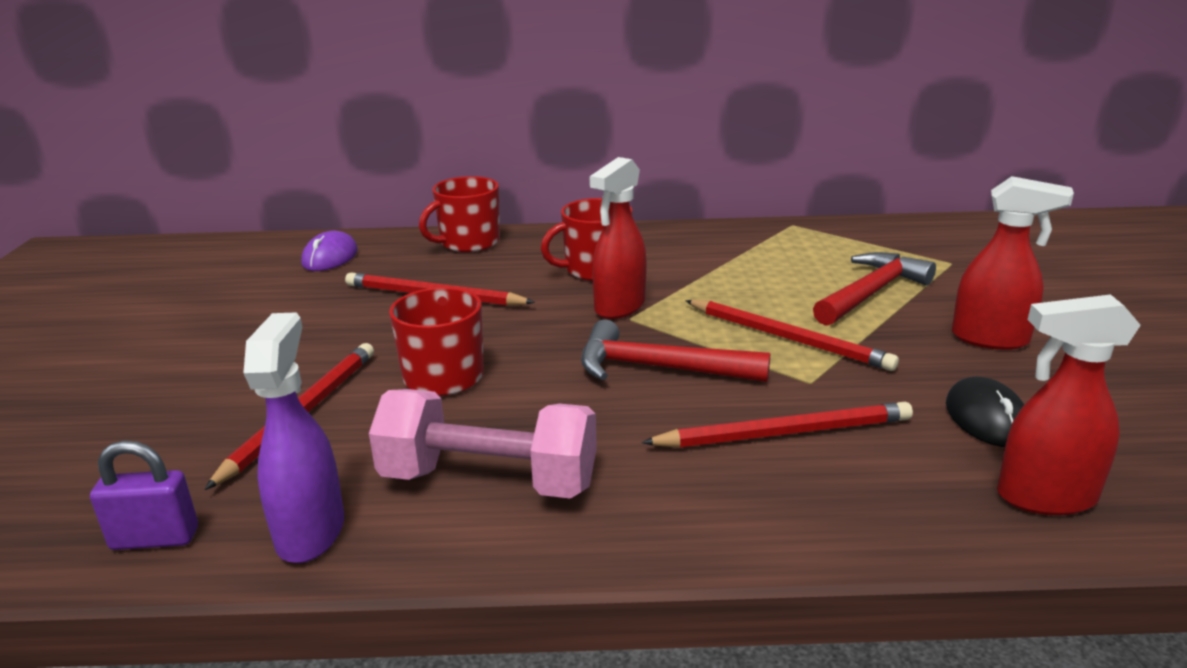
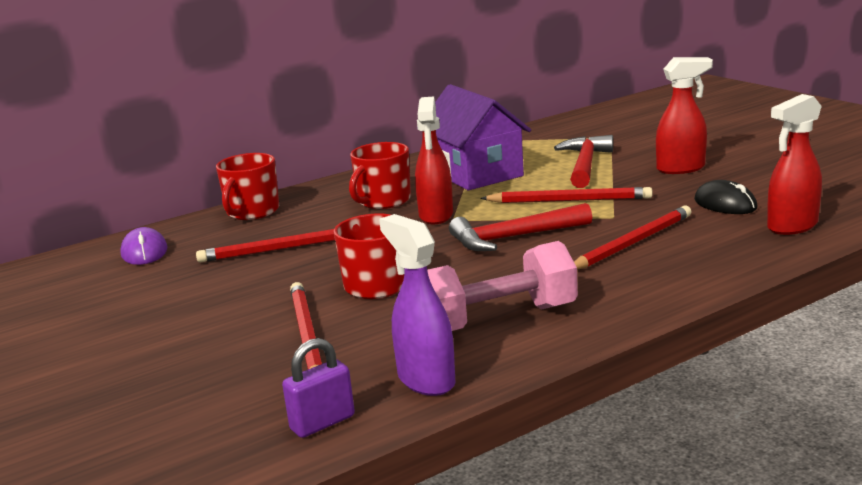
camera: 30 degrees left, 5 degrees down
none -> purple house [417,84,531,190]

